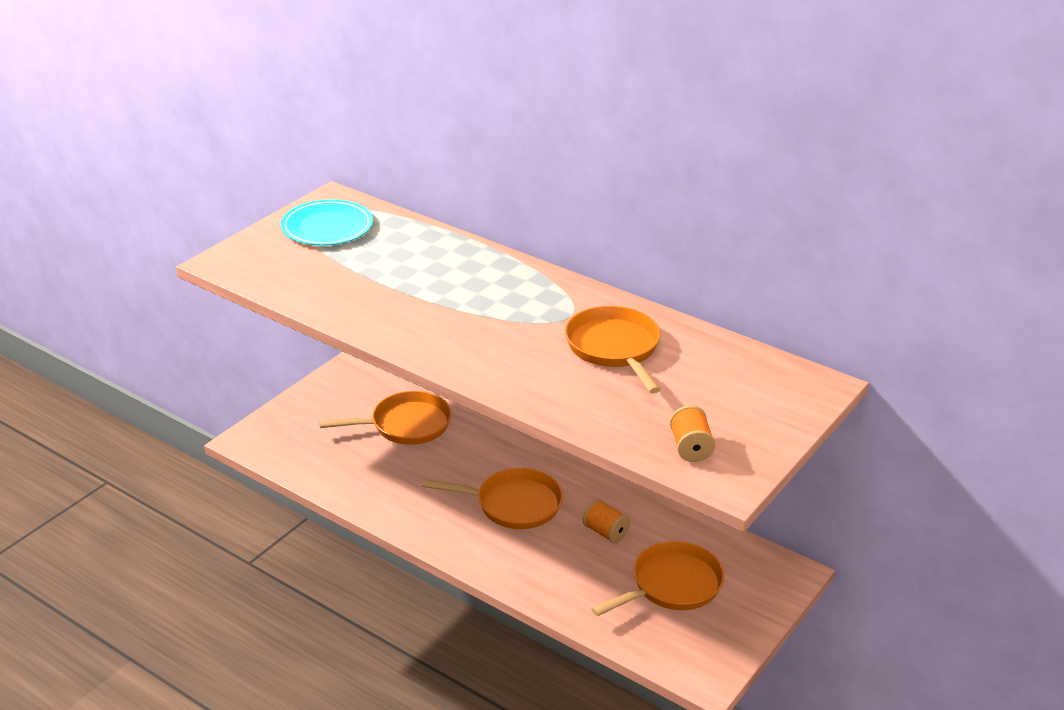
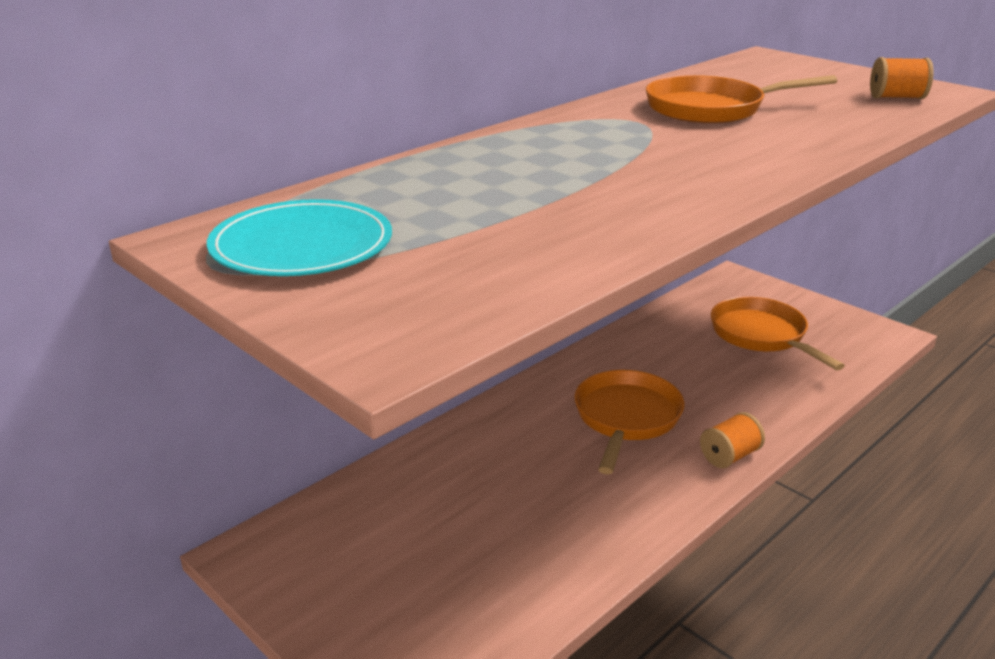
camera: 80 degrees left, 5 degrees down
orange pan [319,391,452,445] -> none
orange spool [583,499,631,543] -> orange spool moved to [700,412,765,468]

